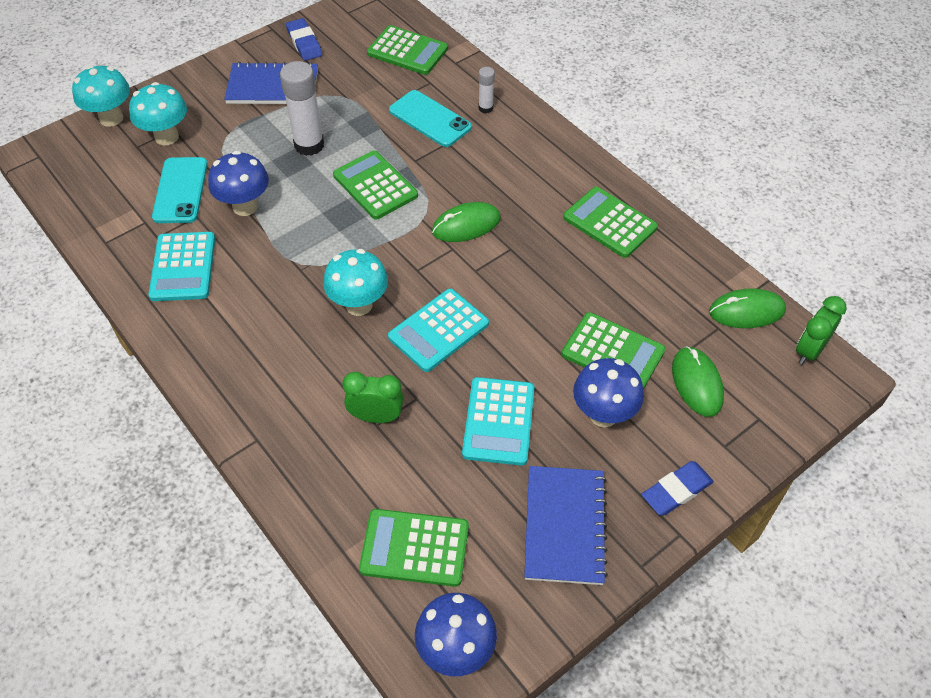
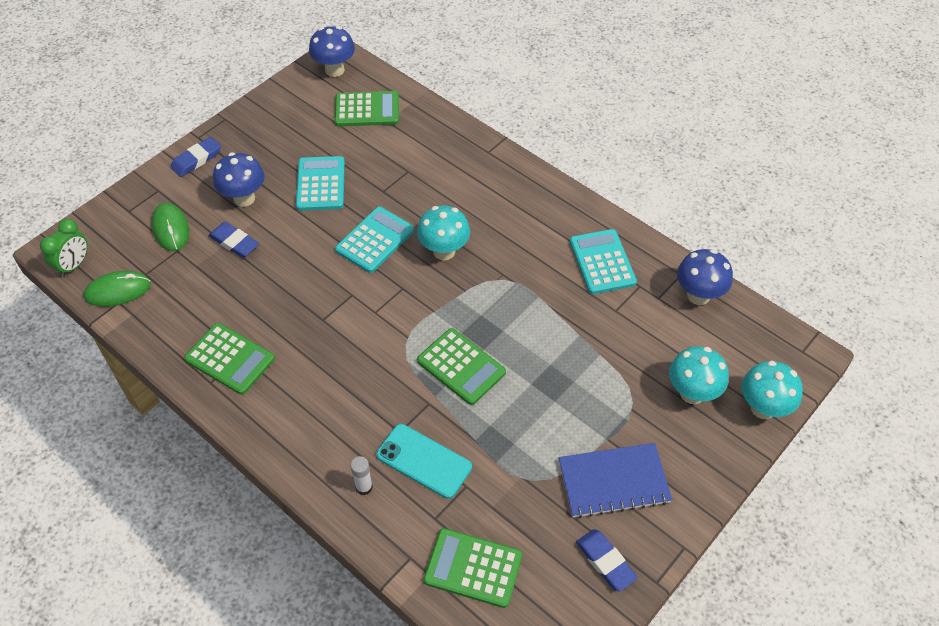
camera: 170 degrees right, 0 degrees up
turquoise phone [152,157,208,223] -> none
blue mushroom [208,151,269,216] -> blue mushroom moved to [677,249,733,305]
white glue stick [280,61,324,156] -> none
green clock [343,372,404,423] -> none
green mouse [432,202,501,242] -> none
blue notebook [524,466,608,585] -> none
green calculator [562,312,666,390] -> blue eraser [208,222,259,258]

